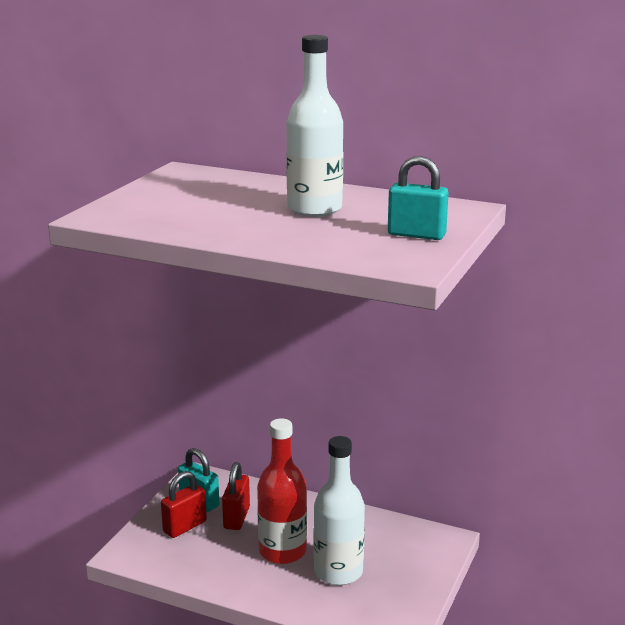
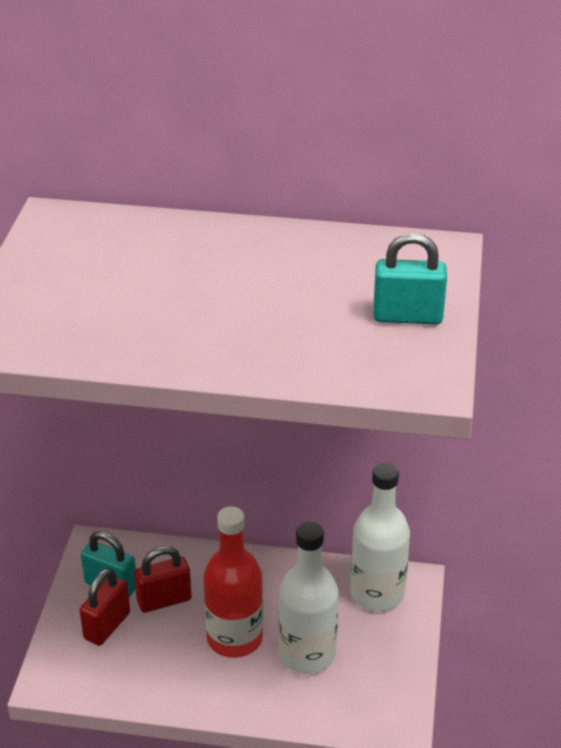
camera: 15 degrees left, 15 degrees up
red padlock [222,462,250,530] -> red padlock turned 75 degrees clockwise [134,546,192,613]
white bottle [286,35,343,217] -> white bottle moved to [350,463,410,611]

